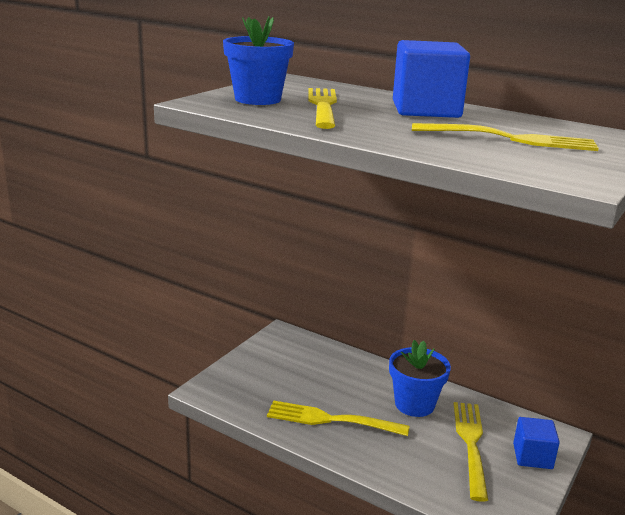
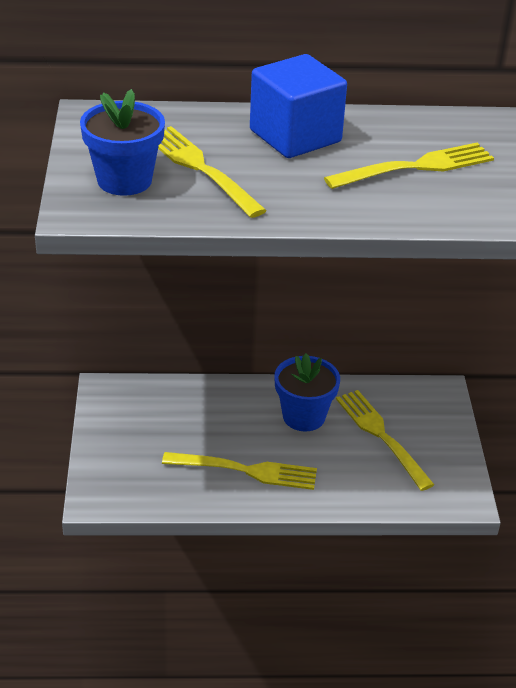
camera: 35 degrees left, 15 degrees up
yellow fork [267,400,410,436] -> yellow fork turned 150 degrees counterclockwise [162,452,317,490]
blue cube [513,417,560,469] -> none

